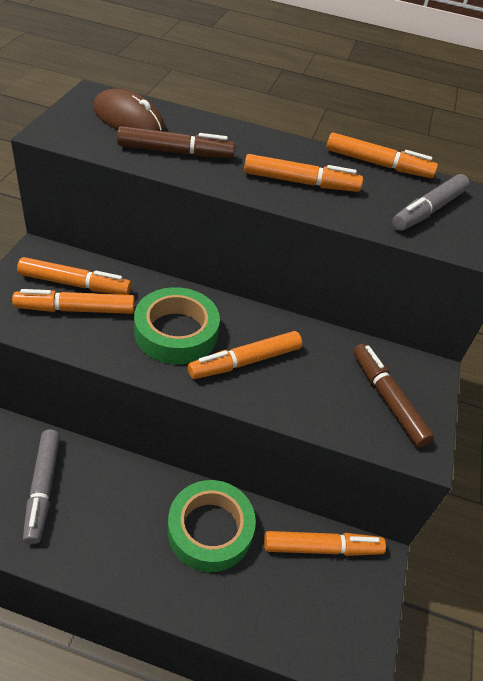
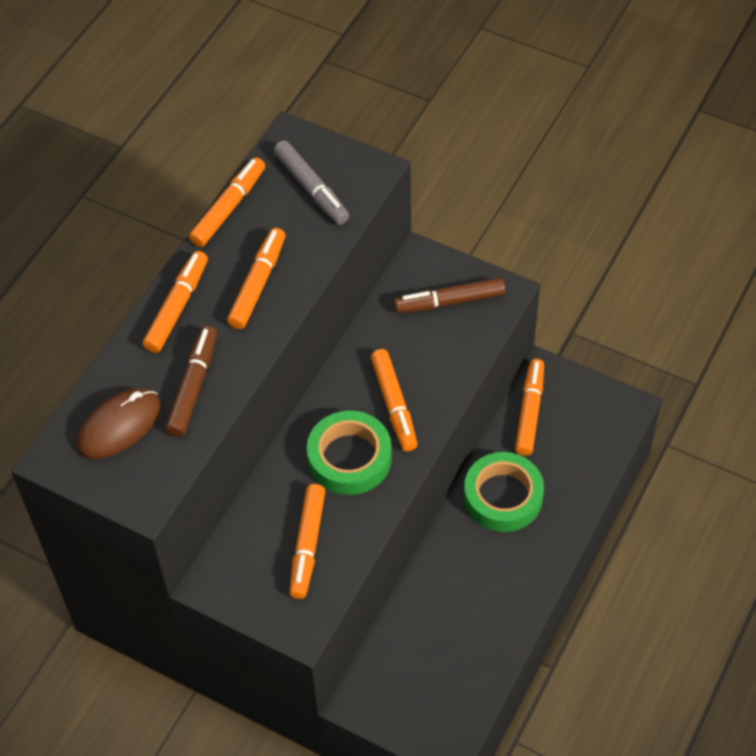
camera: 70 degrees left, 10 degrees up
orange marker [17,257,132,295] -> orange marker moved to [143,251,208,353]
grey marker [23,429,60,544] -> none

